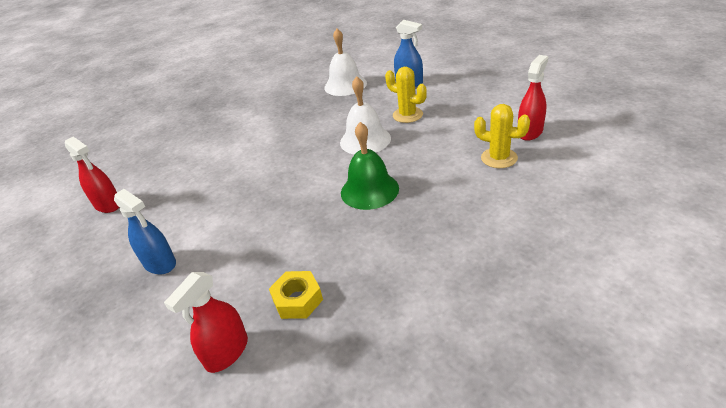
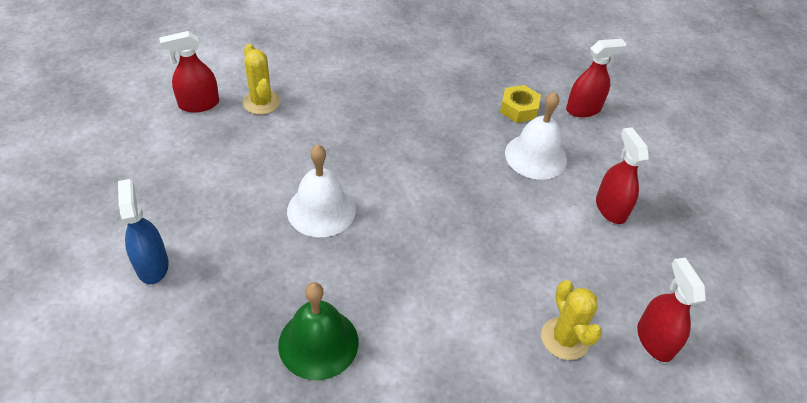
camera: 150 degrees left, 10 degrees up
blue spray bottle [114,189,176,274] -> red spray bottle [596,127,649,224]
white bell [324,29,367,96] -> white bell moved to [505,92,567,180]
green bell [341,122,399,210] -> green bell moved to [278,282,358,380]
yellow cactus [385,67,427,123] -> yellow cactus moved to [541,280,602,360]

